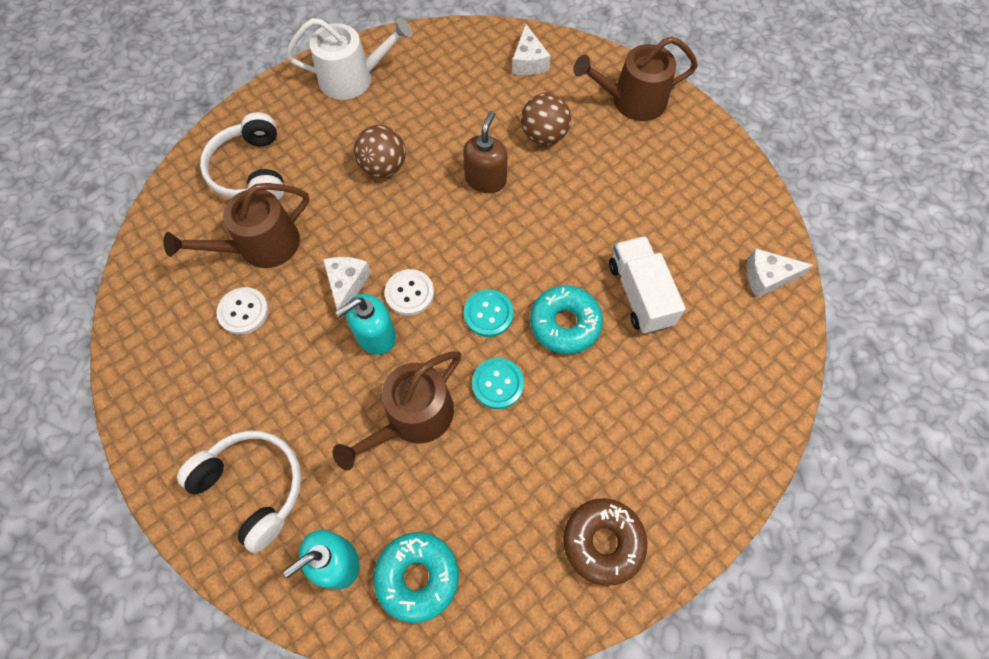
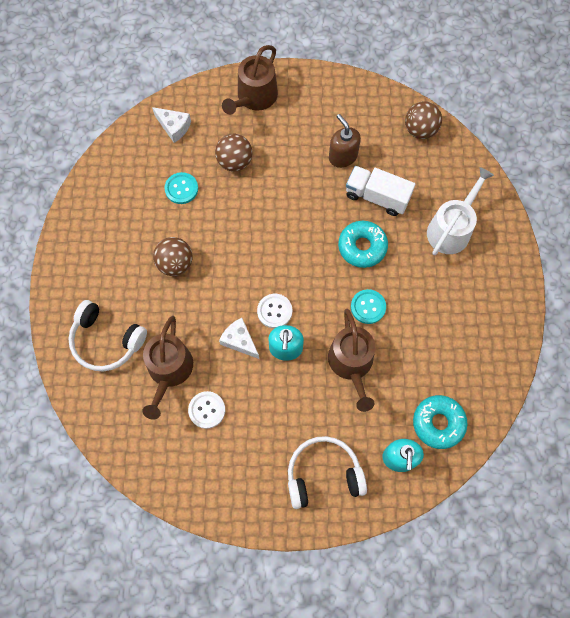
camera: 50 degrees left, 5 degrees up
white watering can [286,18,412,100] -> white watering can moved to [427,167,494,255]
brown soap dispenser [463,111,507,193] -> brown soap dispenser moved to [329,114,361,168]
turquoise button [464,290,514,337] -> turquoise button moved to [164,172,198,204]
brown donut [563,498,647,586] -> none
white cheese [746,248,813,298] -> brown ball [405,101,442,139]

